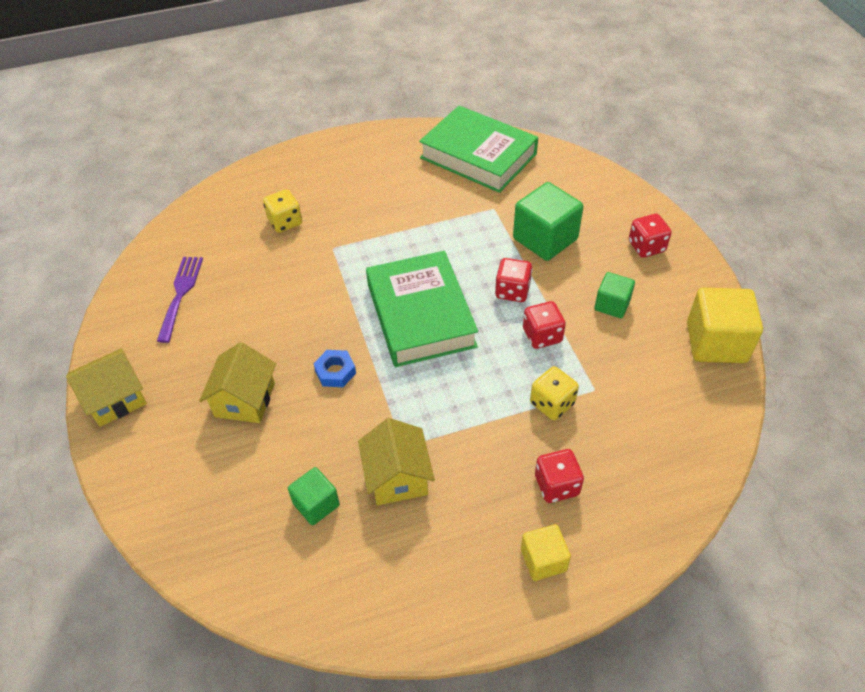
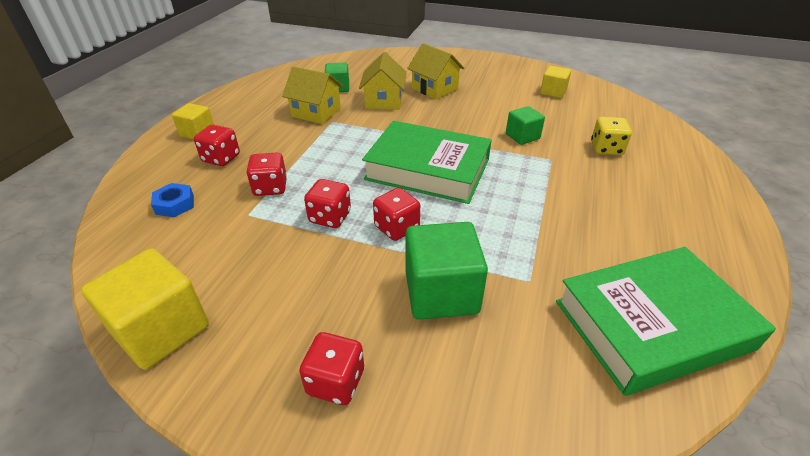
camera: 125 degrees right, 10 degrees down
yellow house [66,348,147,427] -> yellow house moved to [359,52,407,110]
purple fork [157,257,203,343] -> yellow cube [540,66,571,98]
blue nut [313,350,356,387] -> blue nut moved to [151,183,194,217]
yellow dice [530,366,579,420] -> red dice [246,153,287,196]
green cube [594,272,635,318] -> green cube moved to [506,106,545,145]

